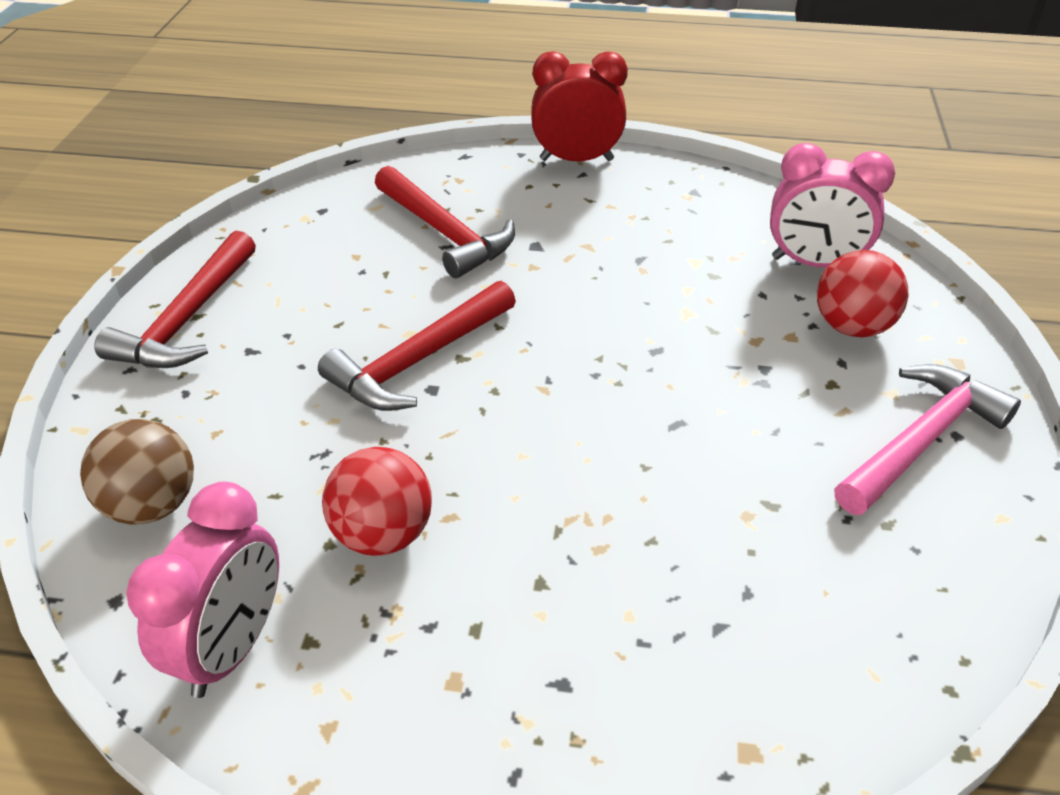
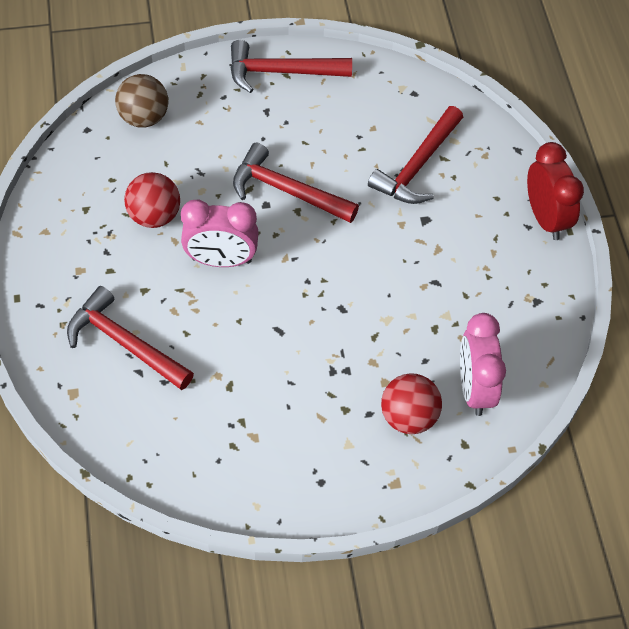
camera: 70 degrees right, 15 degrees up
pink clock [126,482,279,698] -> pink clock moved to [181,200,259,267]
pink hammer [834,364,1021,515] -> none
none -> red hammer [67,286,194,390]

